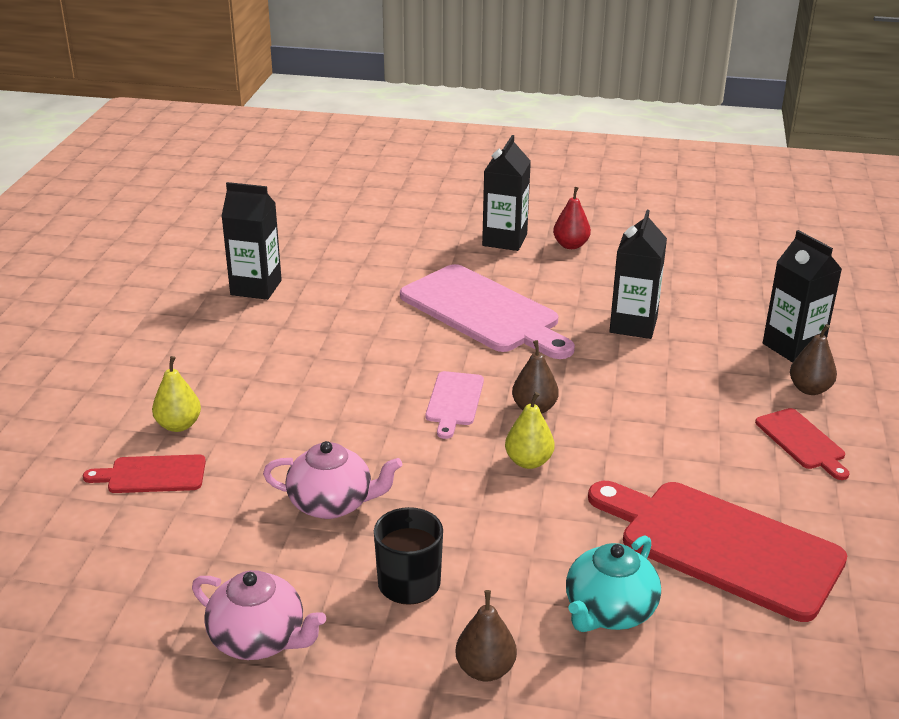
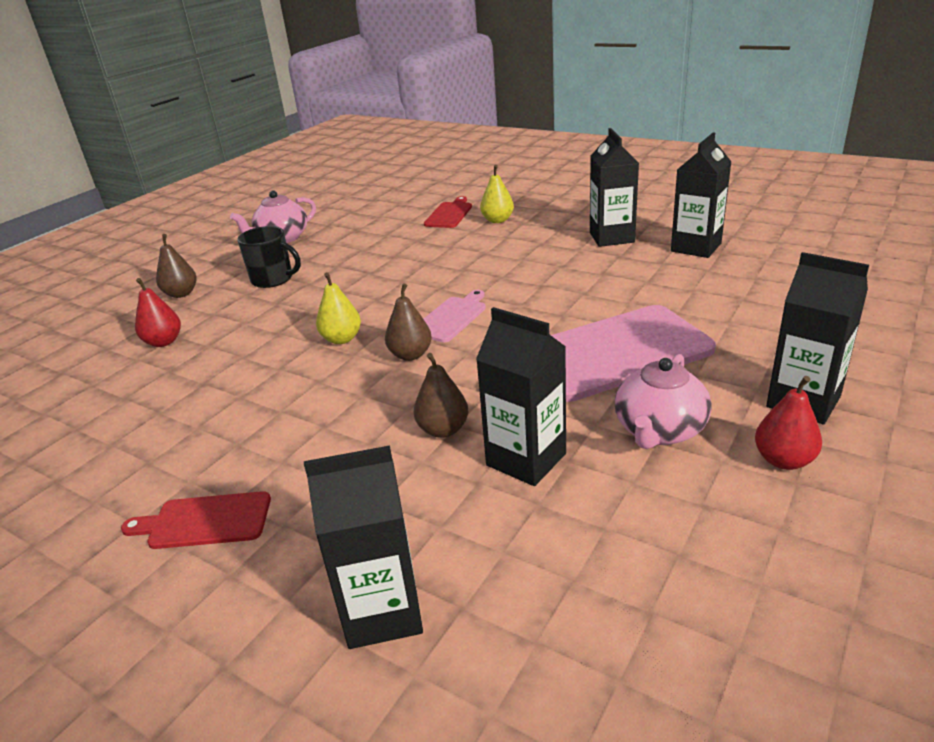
camera: 115 degrees right, 0 degrees up
pink teapot [263,441,402,519] -> pink teapot moved to [615,354,712,449]
pink cutting board [426,371,484,439] -> pink cutting board turned 90 degrees clockwise [424,290,486,342]
turquoise teapot [566,536,661,632] -> red pear [135,278,181,347]
red cutting board [588,481,847,622] -> none
brown pear [790,324,837,395] -> brown pear moved to [414,353,468,438]
none -> black carton [590,128,639,247]

